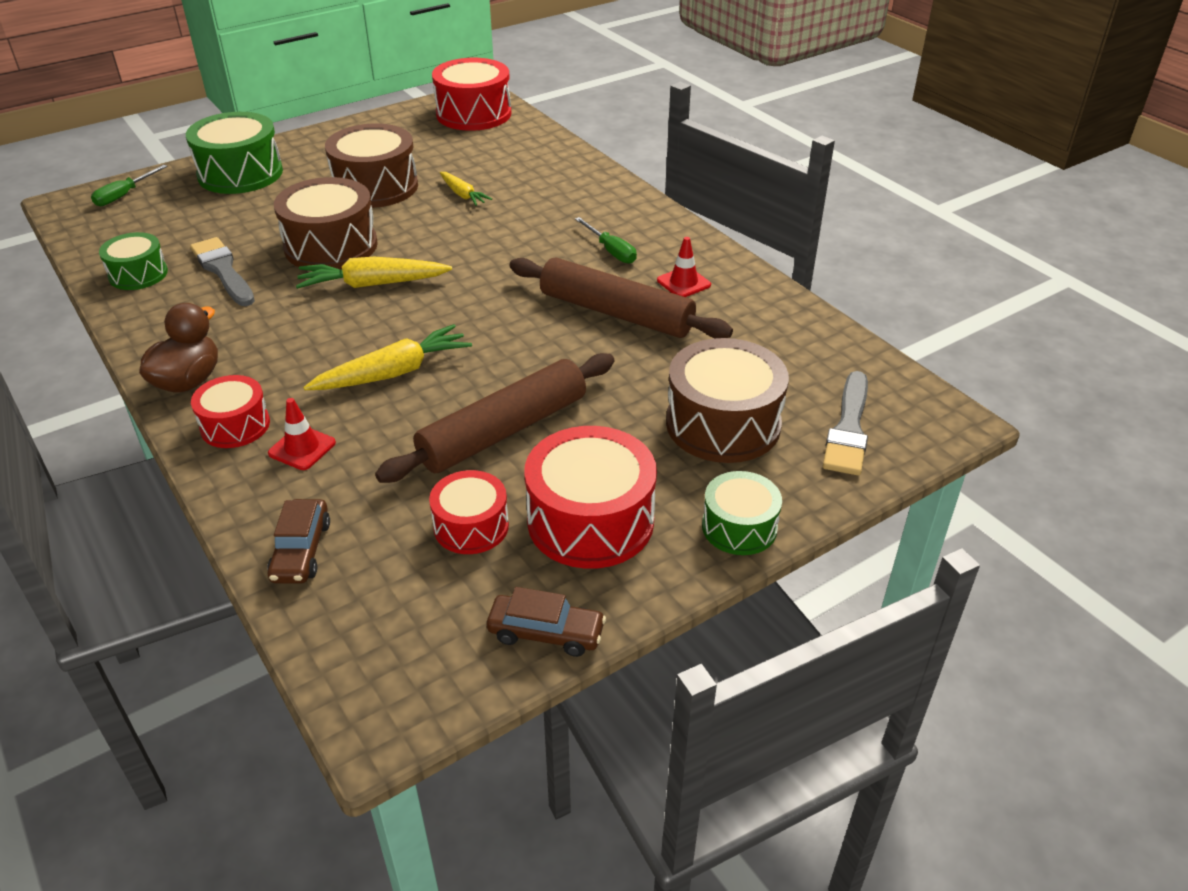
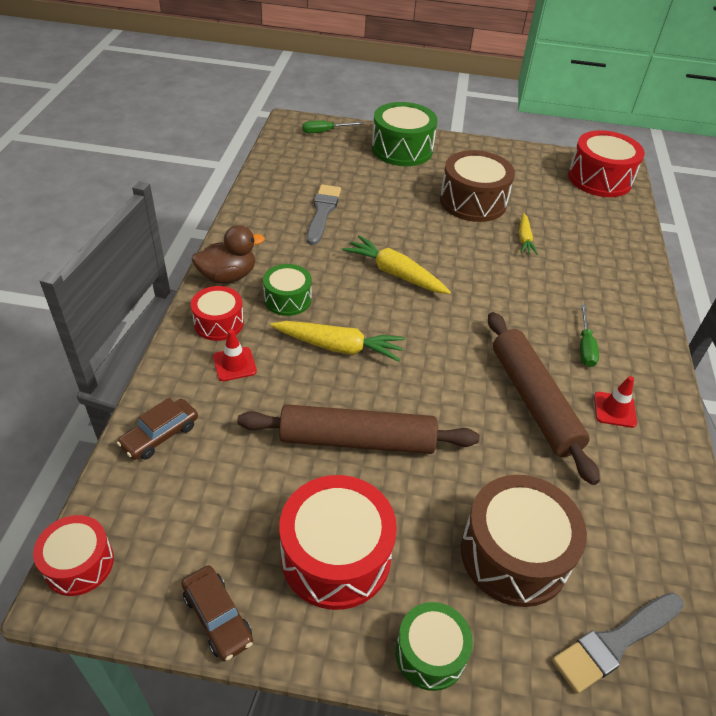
camera: 40 degrees right, 5 degrees up
green drum [99,232,168,290] -> green drum moved to [263,264,312,316]
brown drum [274,177,378,269] -> none
red drum [429,470,509,554] -> red drum moved to [33,515,114,596]

